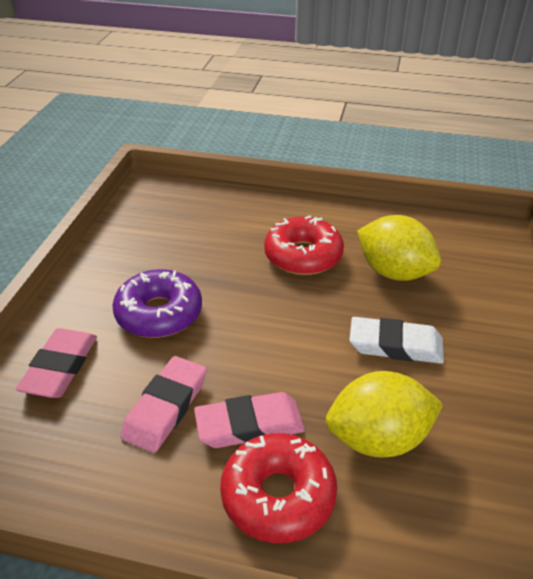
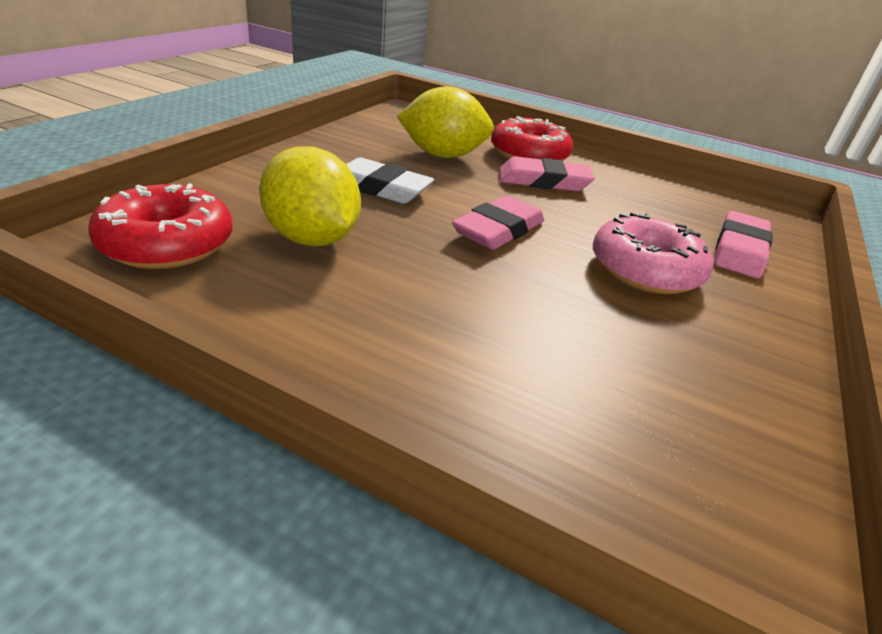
camera: 170 degrees left, 5 degrees down
purple donut [112,269,202,338] -> pink donut [593,212,713,294]
pink eraser [120,356,207,453] -> pink eraser moved to [452,196,544,250]
red donut [264,216,344,275] -> red donut moved to [88,184,233,269]

